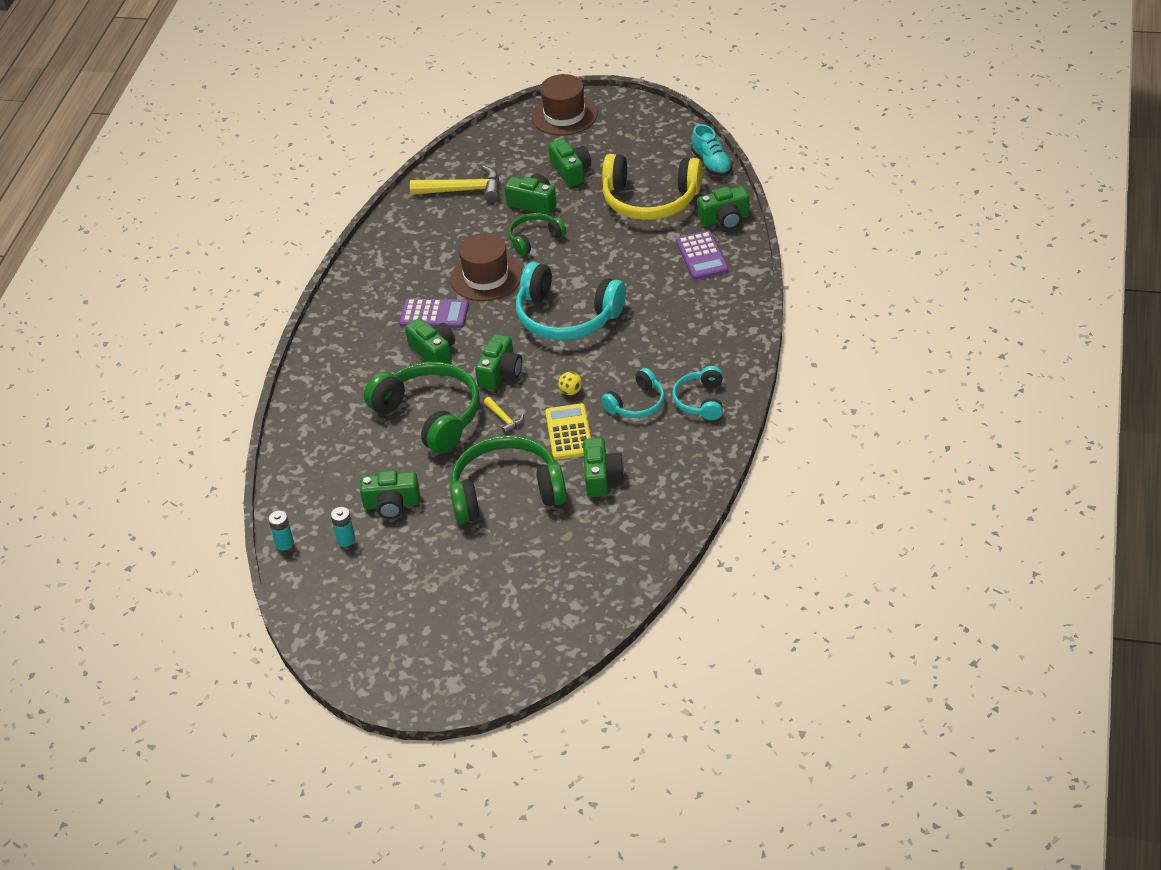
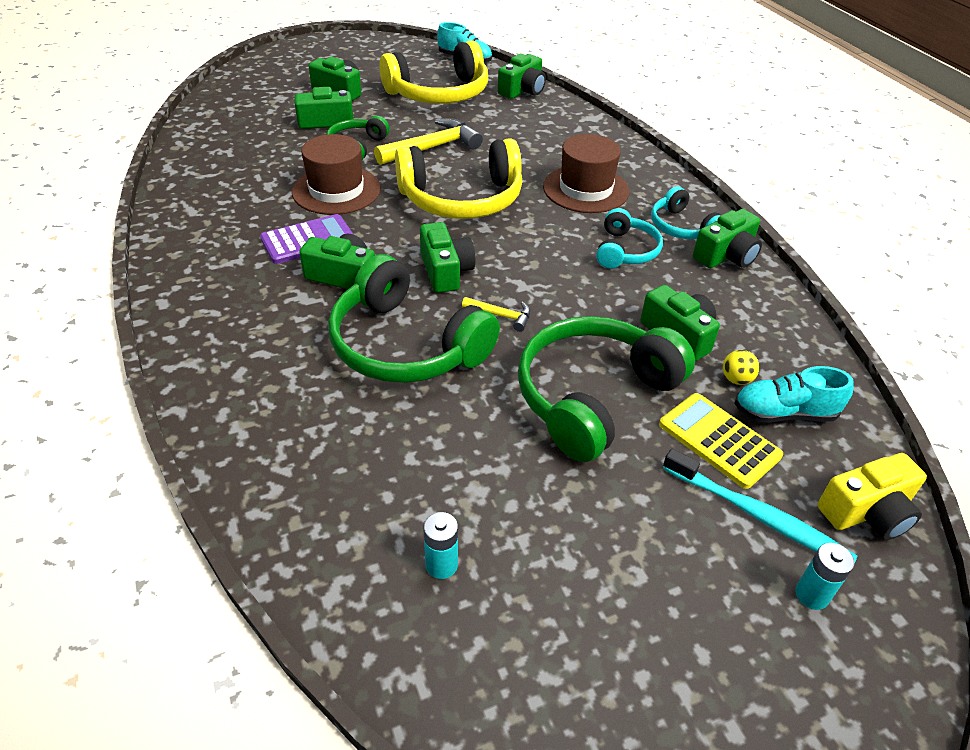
camera: 40 degrees left, 0 degrees up
turquoise battery [268,511,294,551] -> turquoise battery moved to [795,543,854,610]
green camera [360,470,420,519] -> green camera moved to [693,209,762,268]
green headphones [364,362,480,454] -> green headphones turned 150 degrees counterclockwise [328,254,500,383]
yellow hammer [410,165,500,202] -> yellow hammer moved to [374,118,483,165]
turquoise headphones [516,262,626,340] -> yellow headphones [395,138,522,219]
brown hat [531,74,598,136] -> brown hat moved to [543,134,630,213]
yellow calculator [545,404,591,460] -> yellow calculator moved to [659,393,783,489]
yellow ball [559,372,582,395] -> yellow ball moved to [723,350,760,385]
purple calculator [676,231,728,280] -> none
none -> turquoise toothbrush [663,449,857,563]
none -> turquoise shoe [734,366,854,423]
none -> yellow camera [817,453,927,540]

